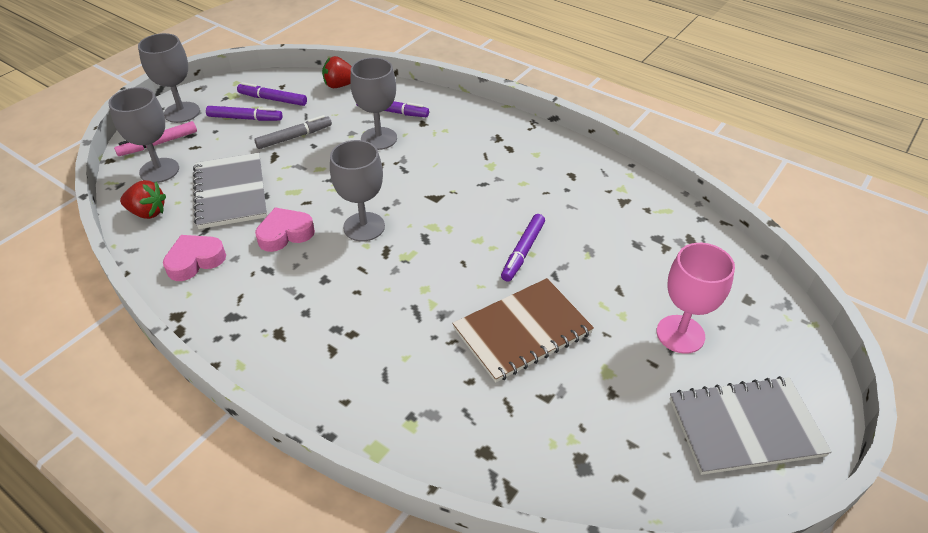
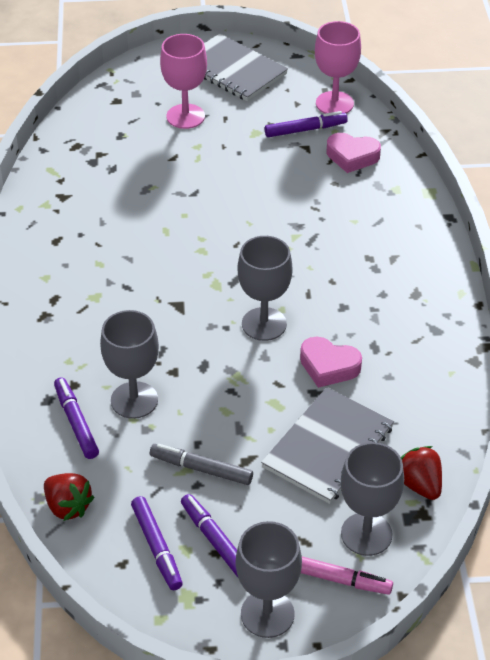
camera: 130 degrees left, 0 degrees up
pink heart [163,235,226,281] -> pink heart moved to [327,133,381,173]
brown notebook [452,278,594,383] -> none
purple marker [501,214,545,282] -> purple marker moved to [265,111,348,137]
none -> pink goblet [315,21,361,114]

